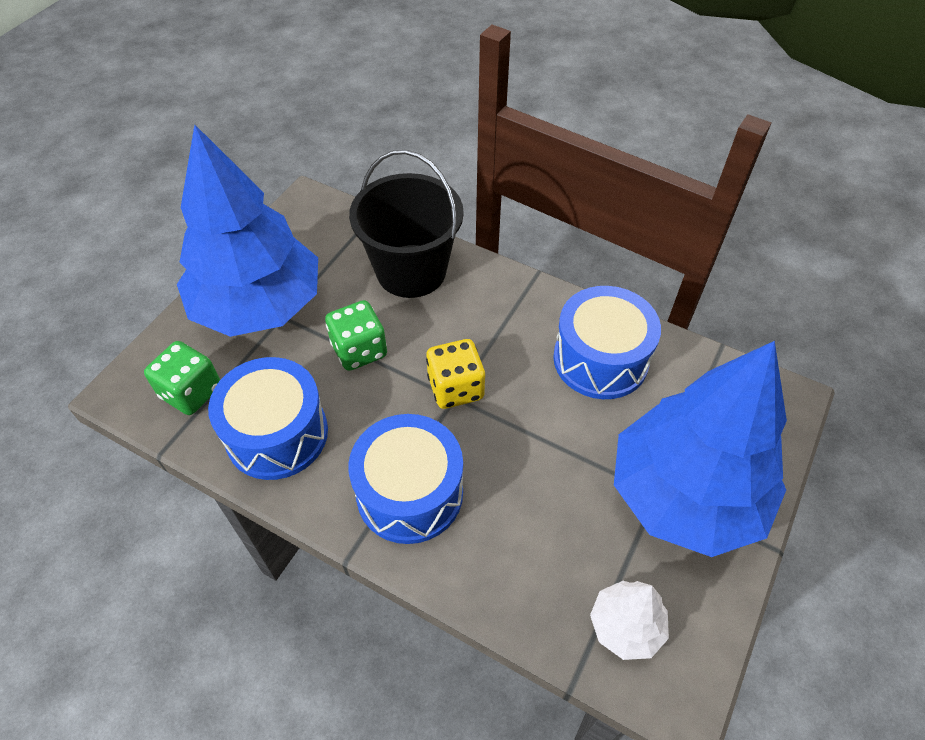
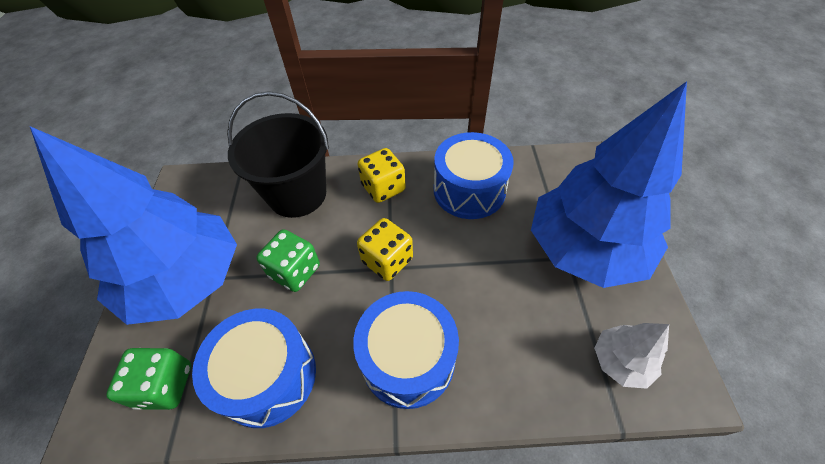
camera: 30 degrees left, 0 degrees up
none -> yellow dice [358,148,406,203]

